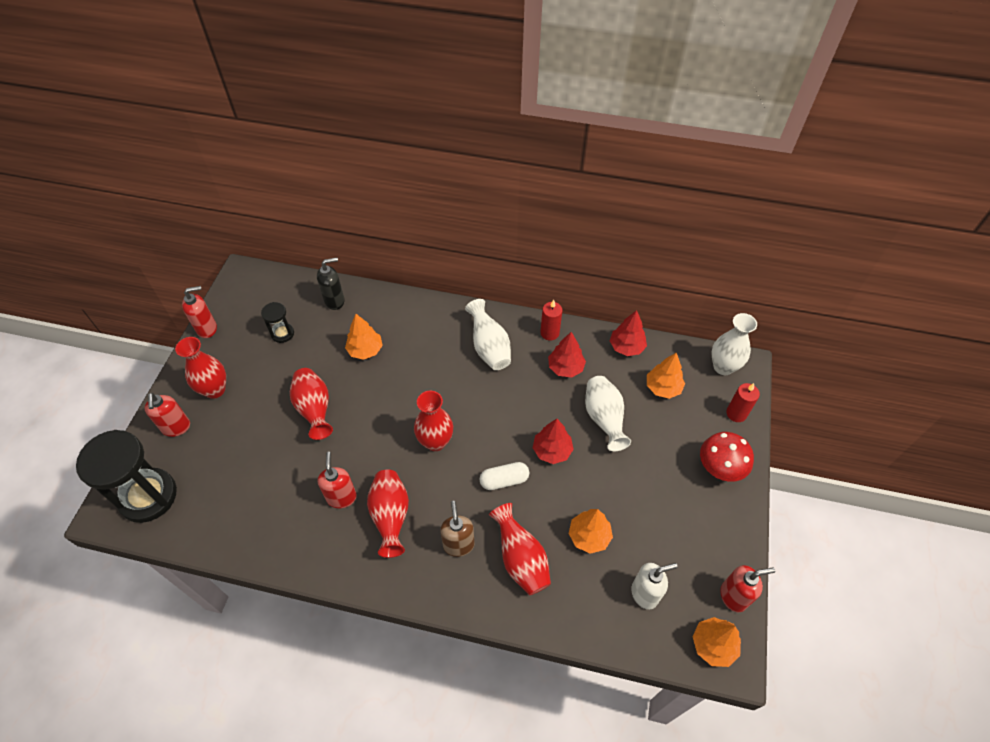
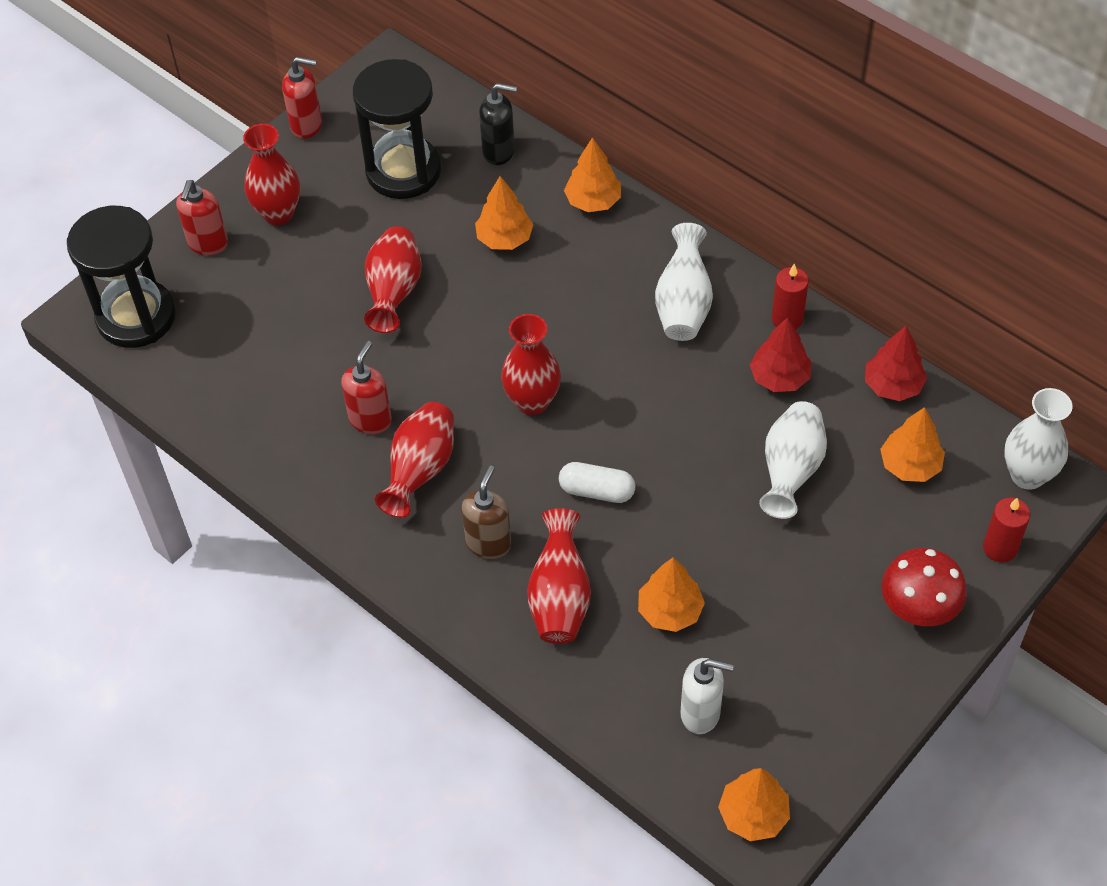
camera: 30 degrees right, 0 degrees up
black hourglass [261,302,294,343] -> black hourglass [353,59,441,199], size x2.10
red tree [533,419,574,464] -> none
red soap dispenser [720,565,775,612] -> none
none -> orange tree [564,137,621,212]

